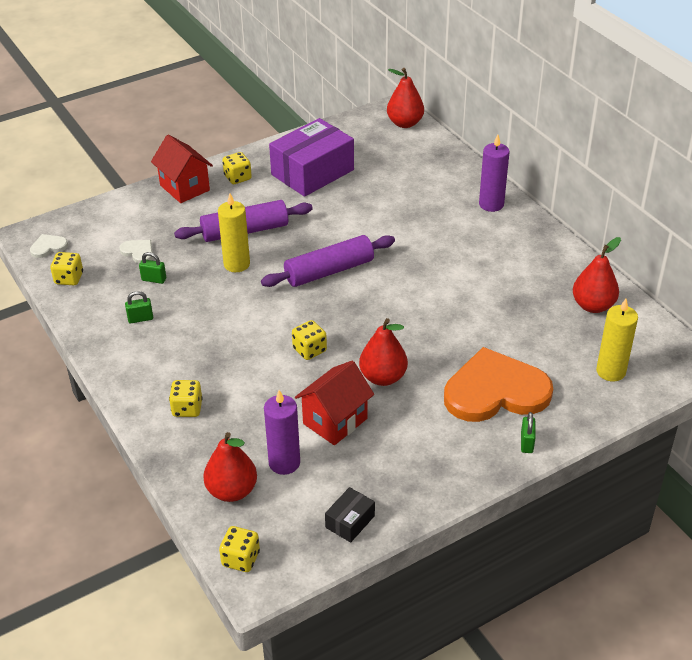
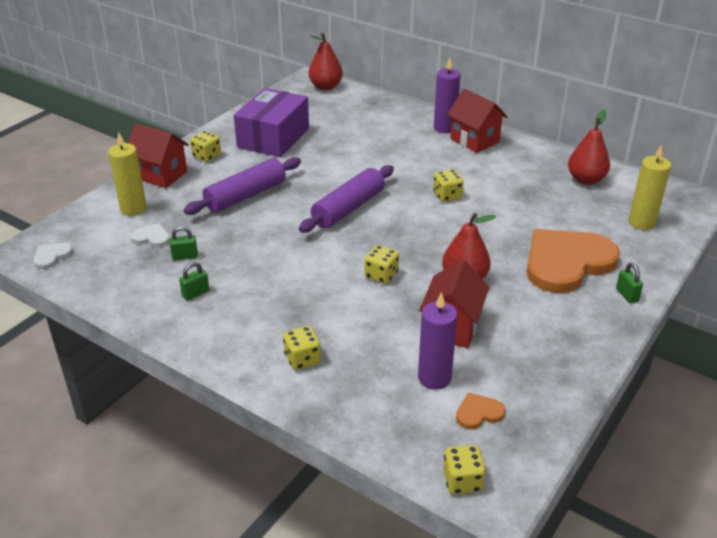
camera: 25 degrees left, 5 degrees down
yellow dice [50,252,83,285] -> yellow dice moved to [433,169,464,202]
red pear [203,432,257,502] -> none
yellow candle [218,193,250,272] -> yellow candle moved to [108,132,147,216]
black box [325,487,375,543] -> none
none -> red house [447,89,507,153]
none -> orange heart [456,392,505,429]

